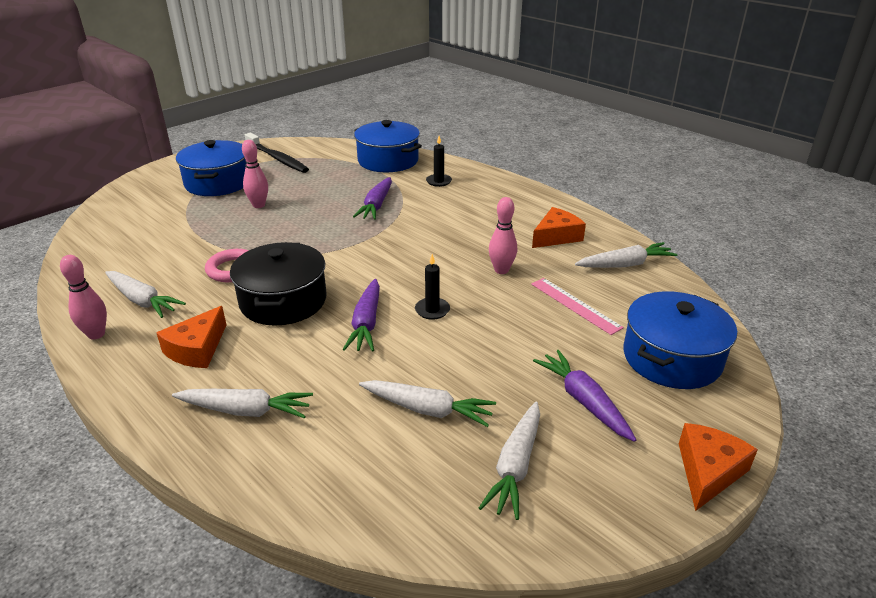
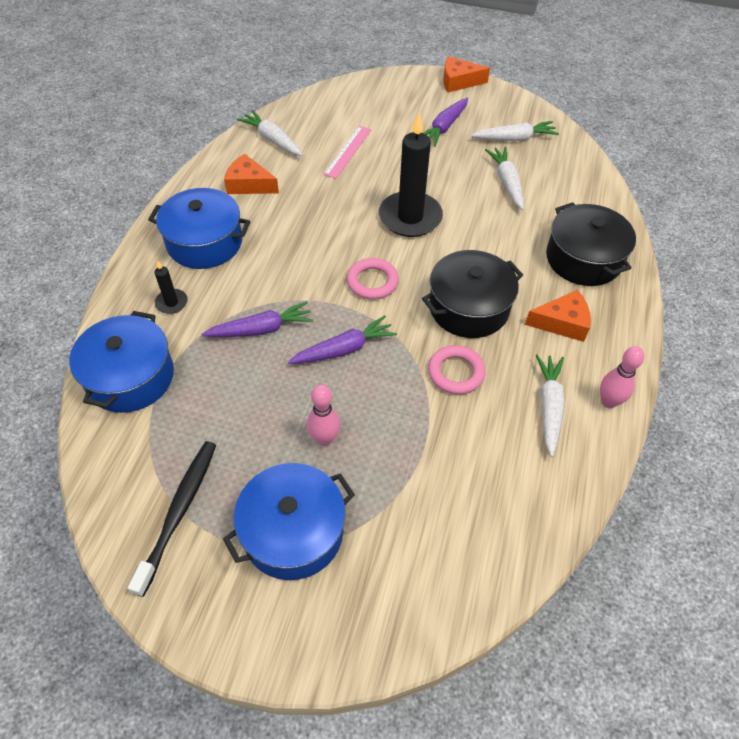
camera: 120 degrees left, 20 degrees up
white carrot [172,389,313,418] -> black pot [546,202,636,286]
purple carrot [342,279,380,352] -> purple carrot moved to [288,315,397,364]
black candle [415,254,450,320] -> black candle [379,113,443,237], size x2.18
pink bowling pin [489,197,517,274] -> none
blue pot [624,291,737,389] -> blue pot moved to [148,188,251,269]
none -> pink ring [347,258,399,299]

